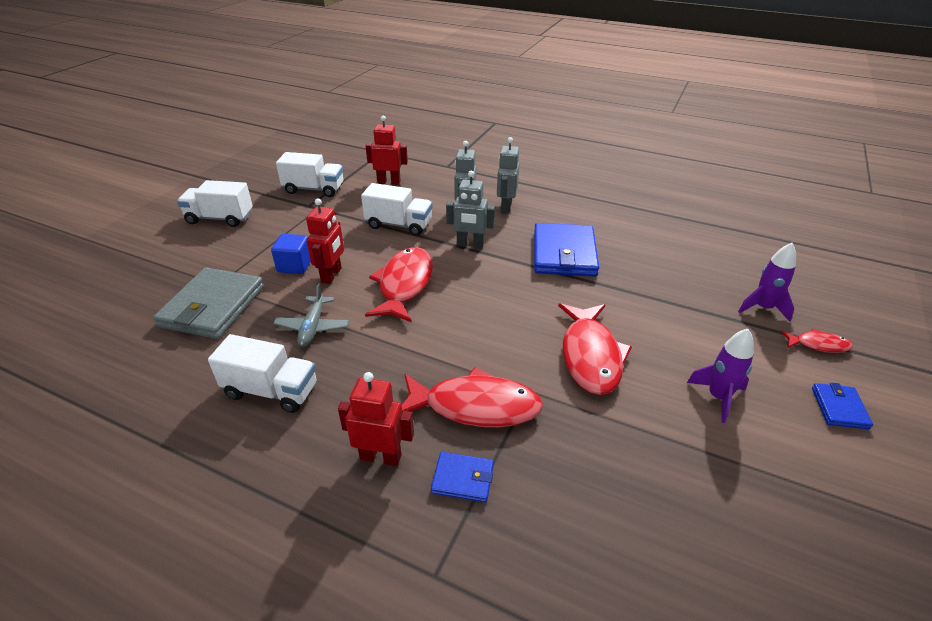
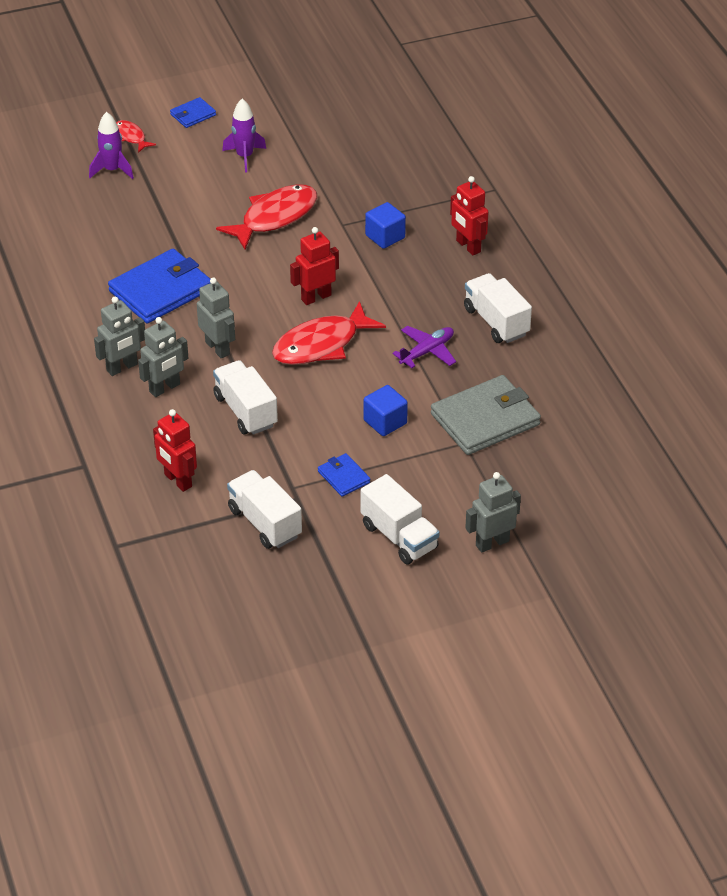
camera: 135 degrees left, 5 degrees up
grey plane [273,283,349,347] -> purple plane [392,326,456,368]
red robot [306,198,344,284] -> red robot moved to [290,227,339,305]
red fish [402,367,543,427] -> blue cube [365,202,406,249]
blue wallet [431,452,494,502] -> blue wallet moved to [318,453,370,497]
none -> grey robot [465,472,521,553]

